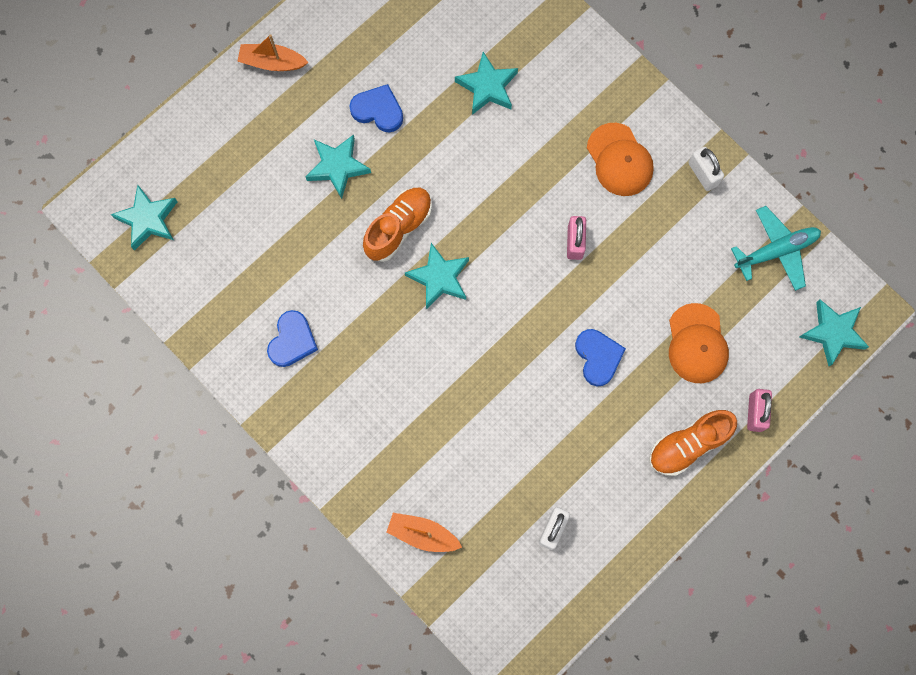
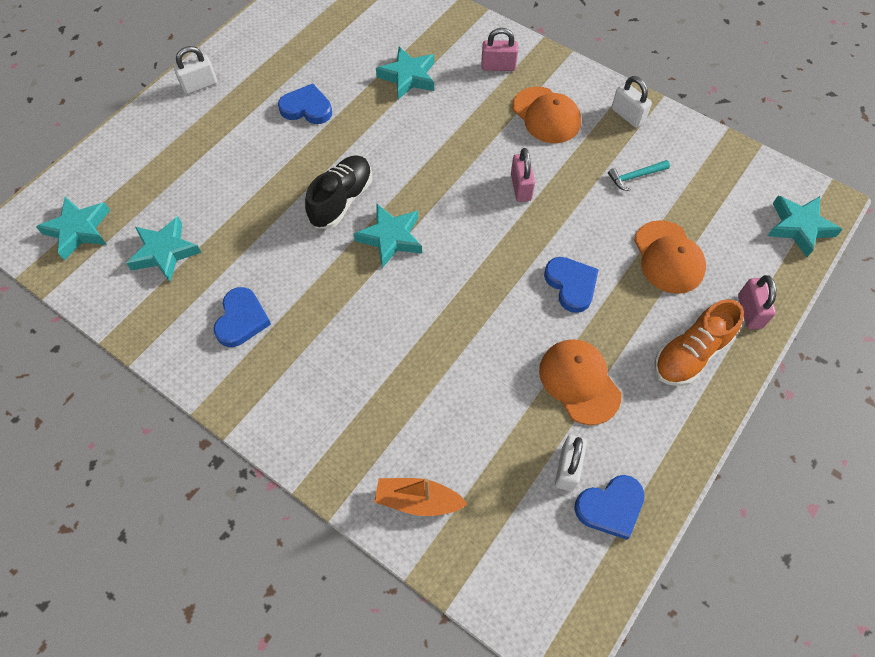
camera: 10 degrees left, 15 degrees down
orange boat [237,34,309,71] -> white padlock [174,46,217,94]
turquoise star [306,135,371,199] -> turquoise star moved to [126,216,202,282]
orange shoe [363,188,432,262] -> black shoe [305,155,372,229]
turquoise plane [731,206,821,291] -> none
none -> pink padlock [481,28,518,71]
none -> orange cap [539,339,621,425]
none -> blue heart [574,475,645,540]
none -> turquoise hammer [608,160,670,191]

